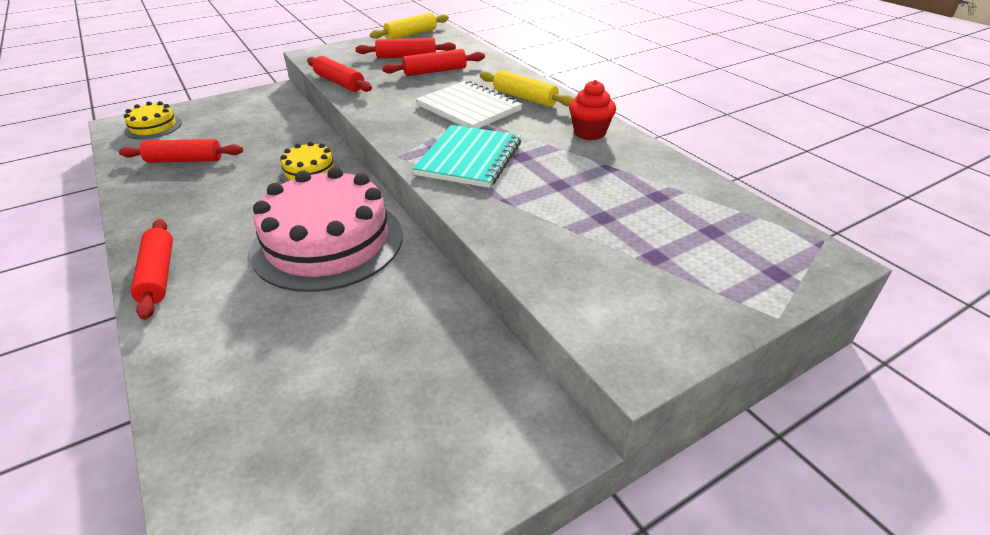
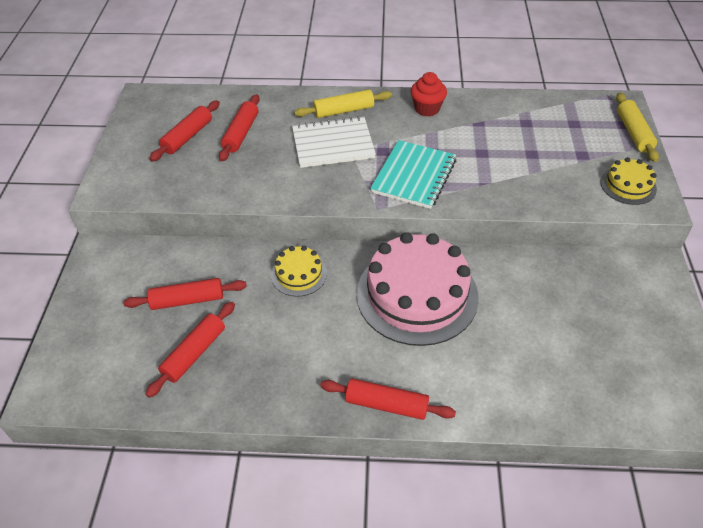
camera: 55 degrees left, 10 degrees up
yellow cake [124,101,182,139] -> yellow cake moved to [601,157,657,205]
red rolling pin [307,56,372,92] -> red rolling pin moved to [123,278,247,310]
yellow rolling pin [370,13,449,39] -> yellow rolling pin moved to [616,93,659,162]
turquoise notebook [412,125,521,188] -> turquoise notebook turned 60 degrees clockwise [370,140,456,209]

